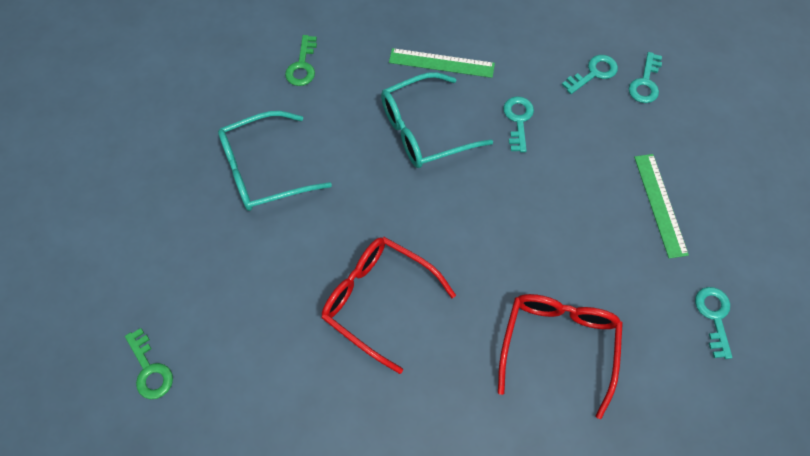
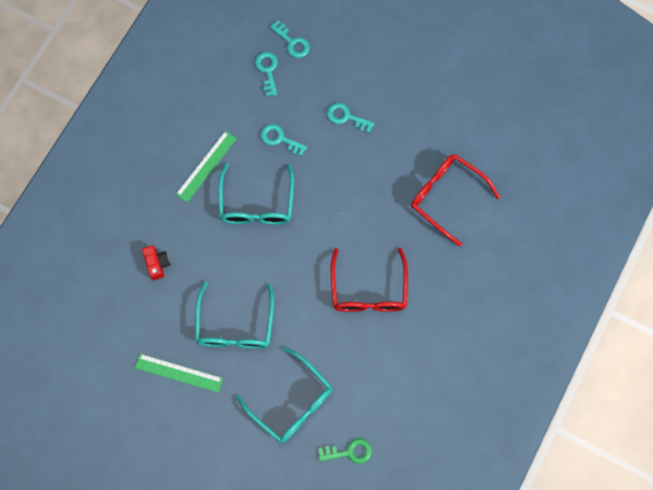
camera: 65 degrees left, 10 degrees up
green key [285,35,317,86] -> red camera [142,245,170,280]
red glasses [322,237,456,374] -> red glasses turned 60 degrees counterclockwise [331,248,408,312]
green ruler [634,154,689,259] -> green ruler moved to [135,354,223,393]
turquoise key [695,287,732,359] -> turquoise key moved to [327,103,375,133]
none -> turquoise glasses [236,347,332,443]

